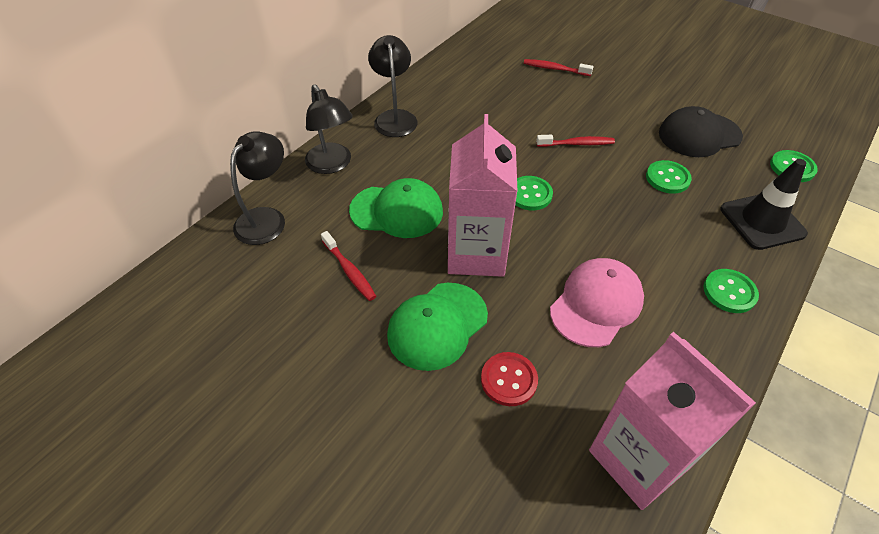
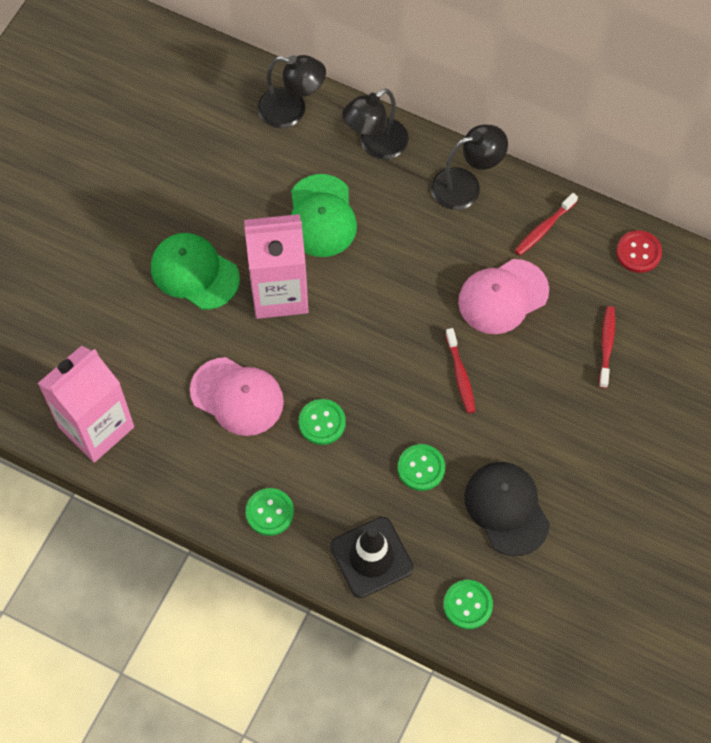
camera: 80 degrees right, 15 degrees up
red toothbrush [321,231,376,301] -> red toothbrush moved to [515,193,578,255]
red button [481,352,538,406] -> red button moved to [616,230,662,273]
green button [515,176,553,210] -> green button moved to [299,399,346,445]
none -> pink cap [458,259,549,334]

